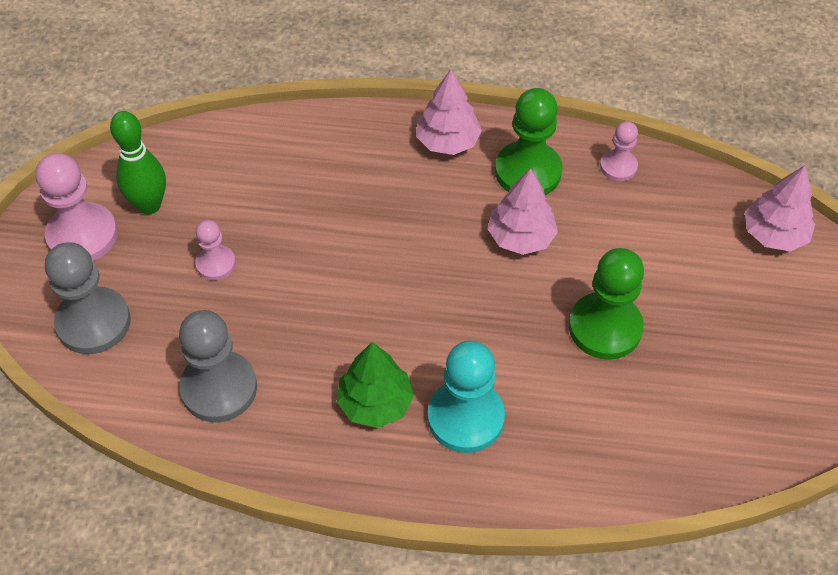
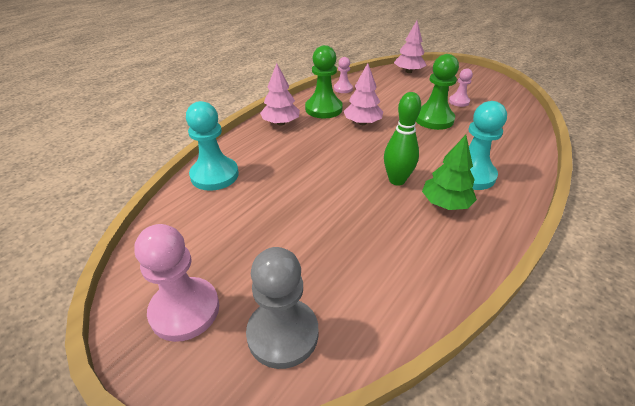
camera: 60 degrees left, 15 degrees down
green bowling pin [110,111,166,215] -> green bowling pin moved to [384,92,421,186]
grey pawn [179,310,257,422] -> none
pink pawn [195,220,236,280] -> pink pawn moved to [449,68,473,107]
none -> turquoise pawn [186,101,239,191]

